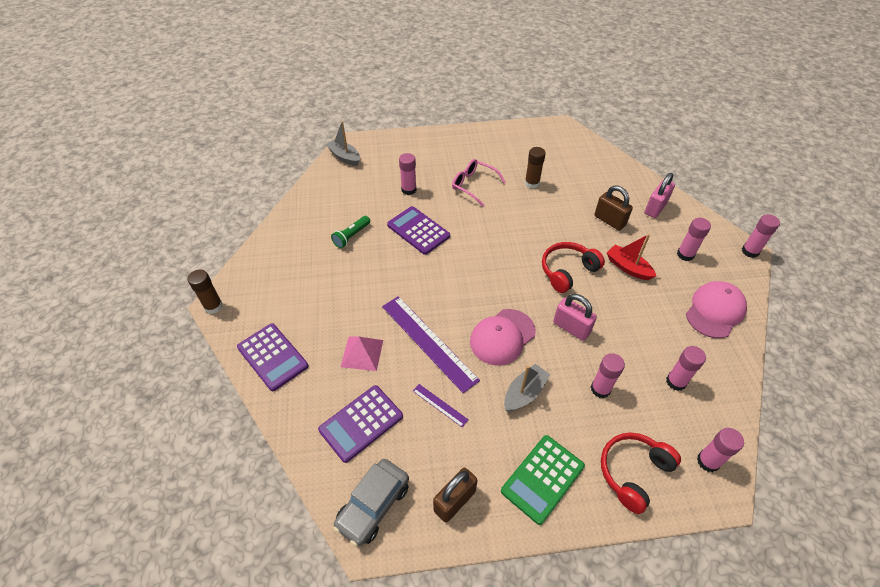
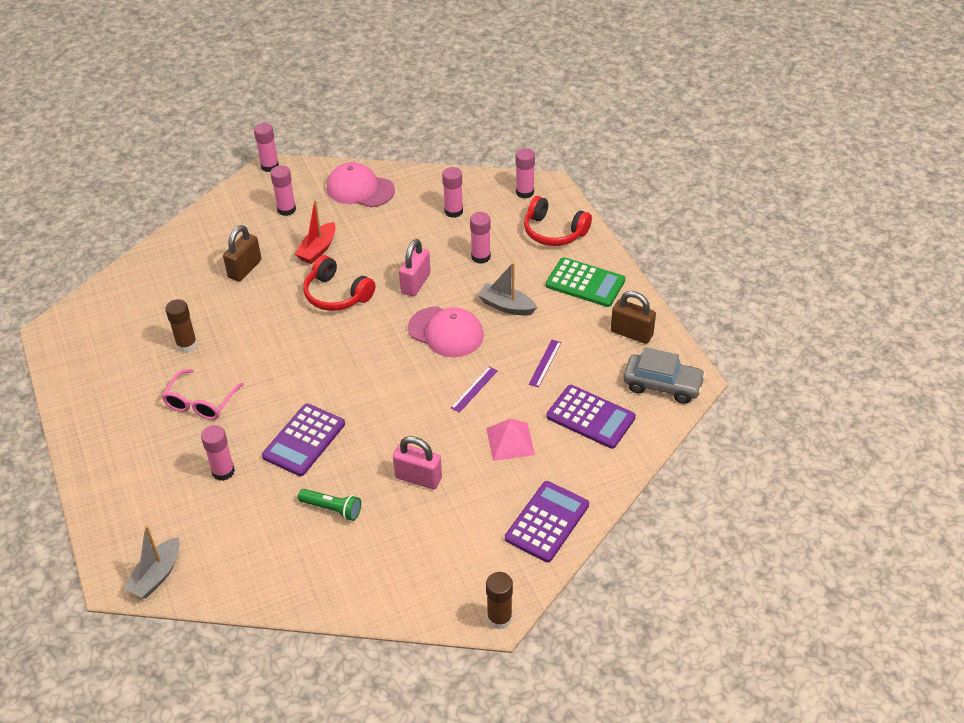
camera: 105 degrees left, 5 degrees down
purple ruler [382,296,480,393] -> purple ruler [451,366,498,413], size x0.45
pink padlock [645,173,675,218] -> pink padlock moved to [393,436,442,489]

